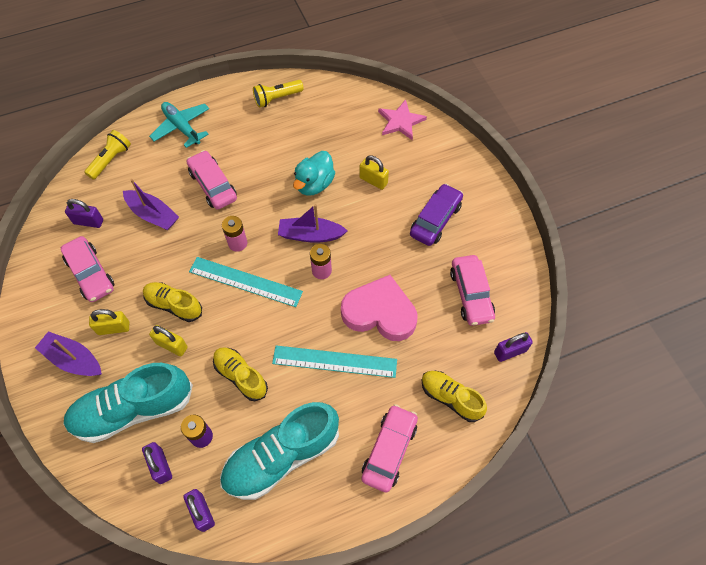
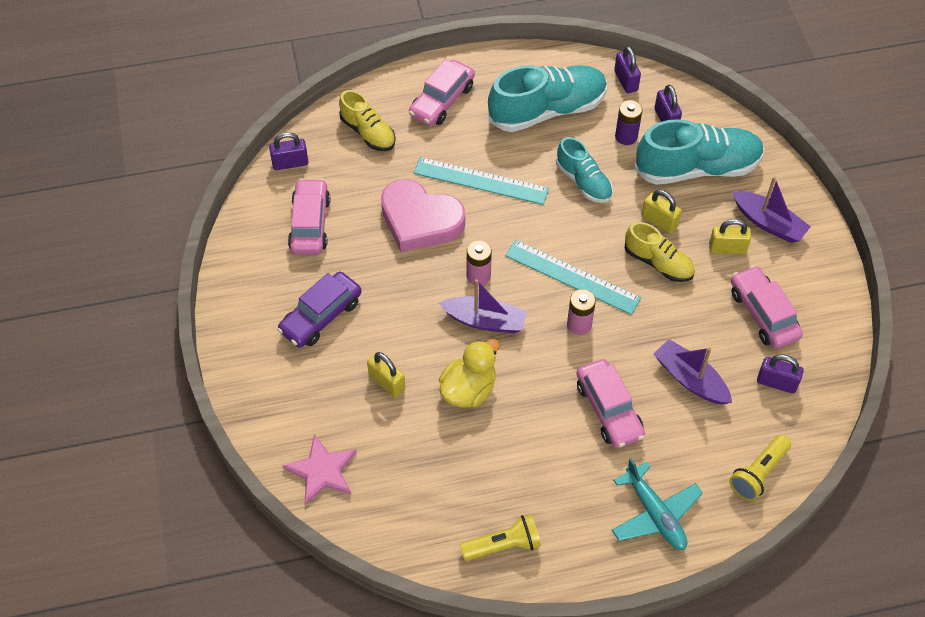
camera: 170 degrees left, 5 degrees down
yellow shoe [213,347,268,401] -> turquoise shoe [556,137,613,203]
turquoise duck [293,151,335,196] -> yellow duck [439,339,500,408]

